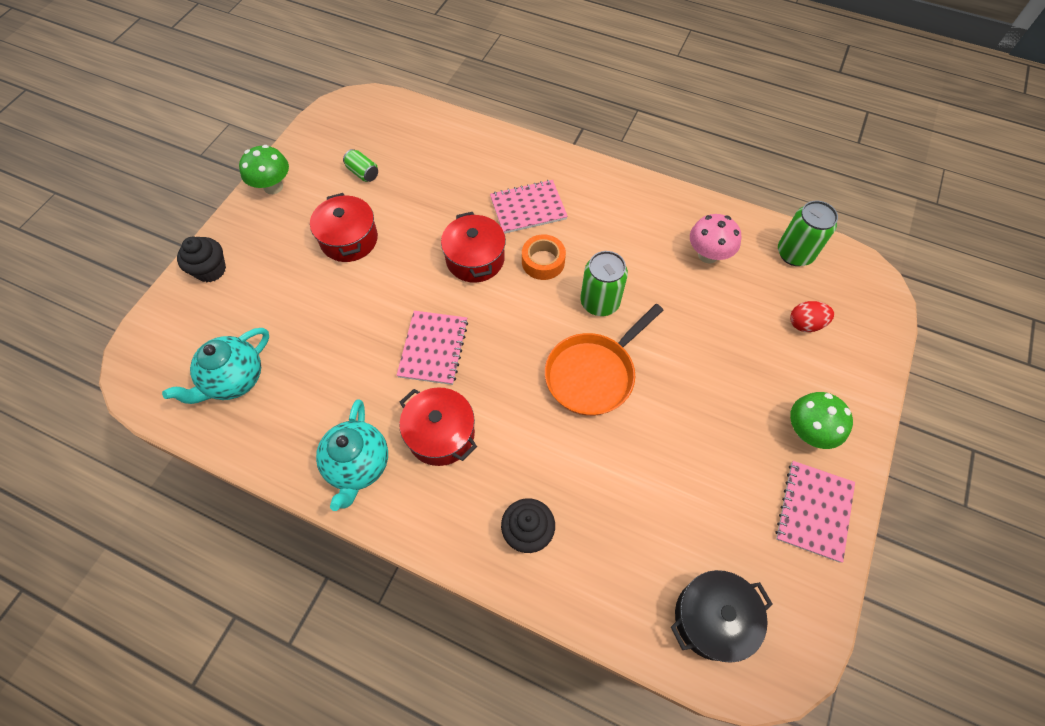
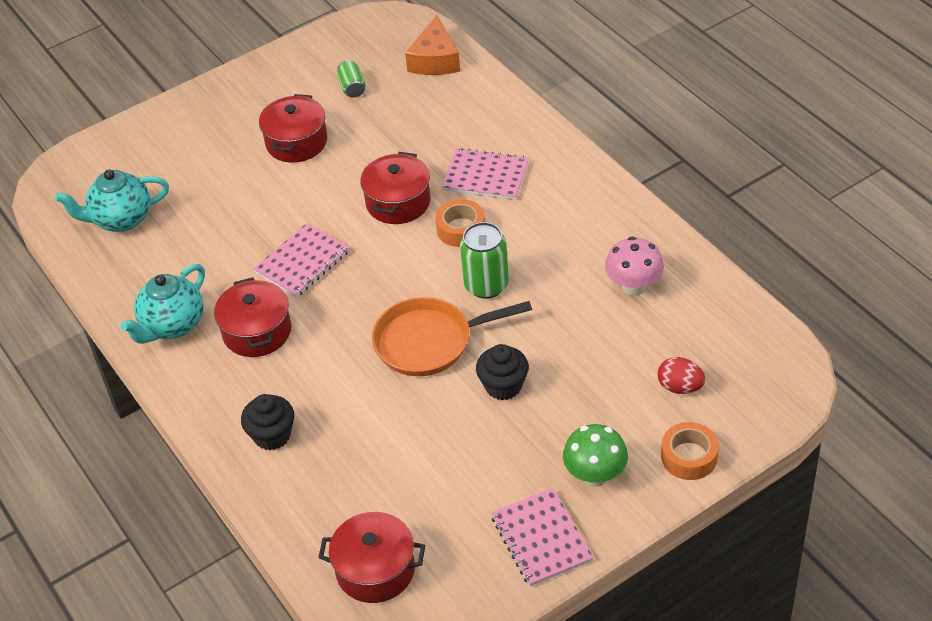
camera: 35 degrees right, 15 degrees down
black cupcake [177,237,226,282] -> black cupcake moved to [476,344,529,400]
green mushroom [239,145,289,194] -> none
black pot [671,570,773,663] -> red pot [318,512,425,603]
pink notebook [776,461,855,563] -> pink notebook turned 75 degrees counterclockwise [491,488,594,587]
green can [778,201,838,266] -> none
none -> orange cheese [405,15,460,75]
none -> orange tape [661,422,719,480]

